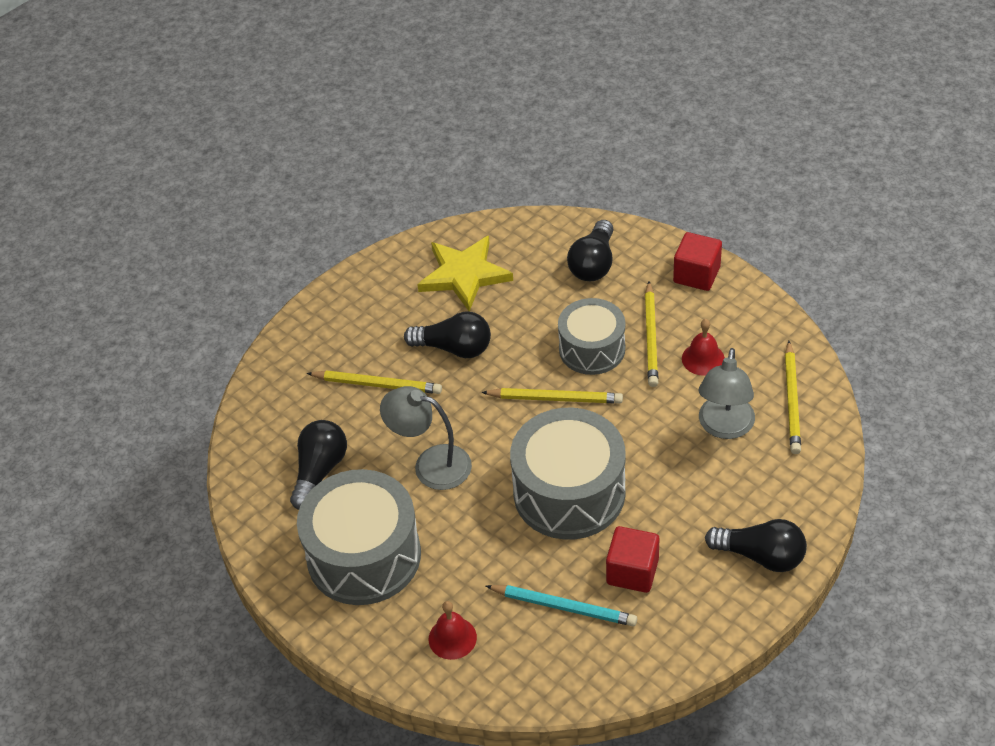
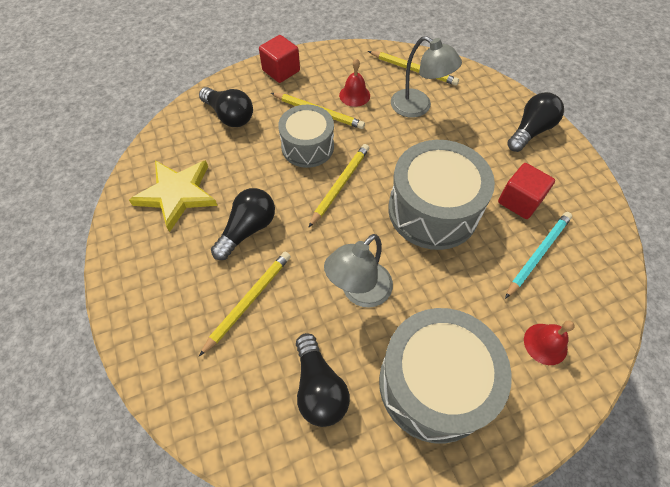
camera: 70 degrees left, 10 degrees up
black light bulb [290,420,347,510] -> black light bulb turned 150 degrees counterclockwise [296,333,350,427]

